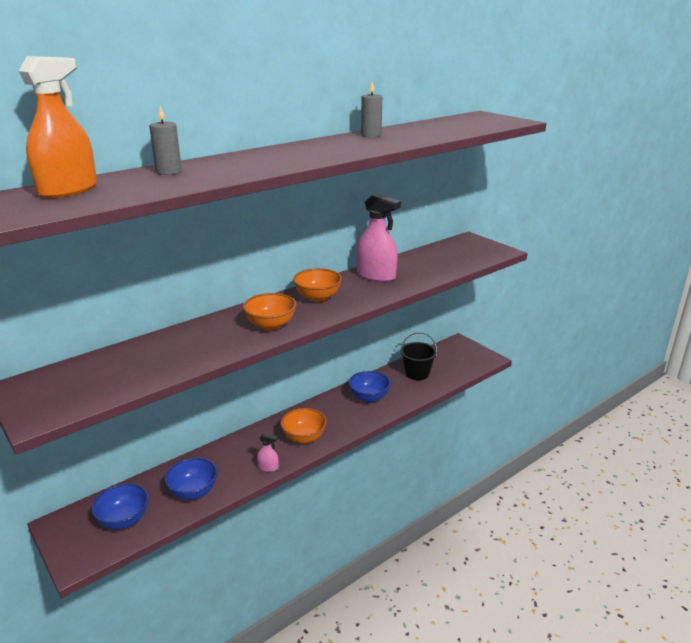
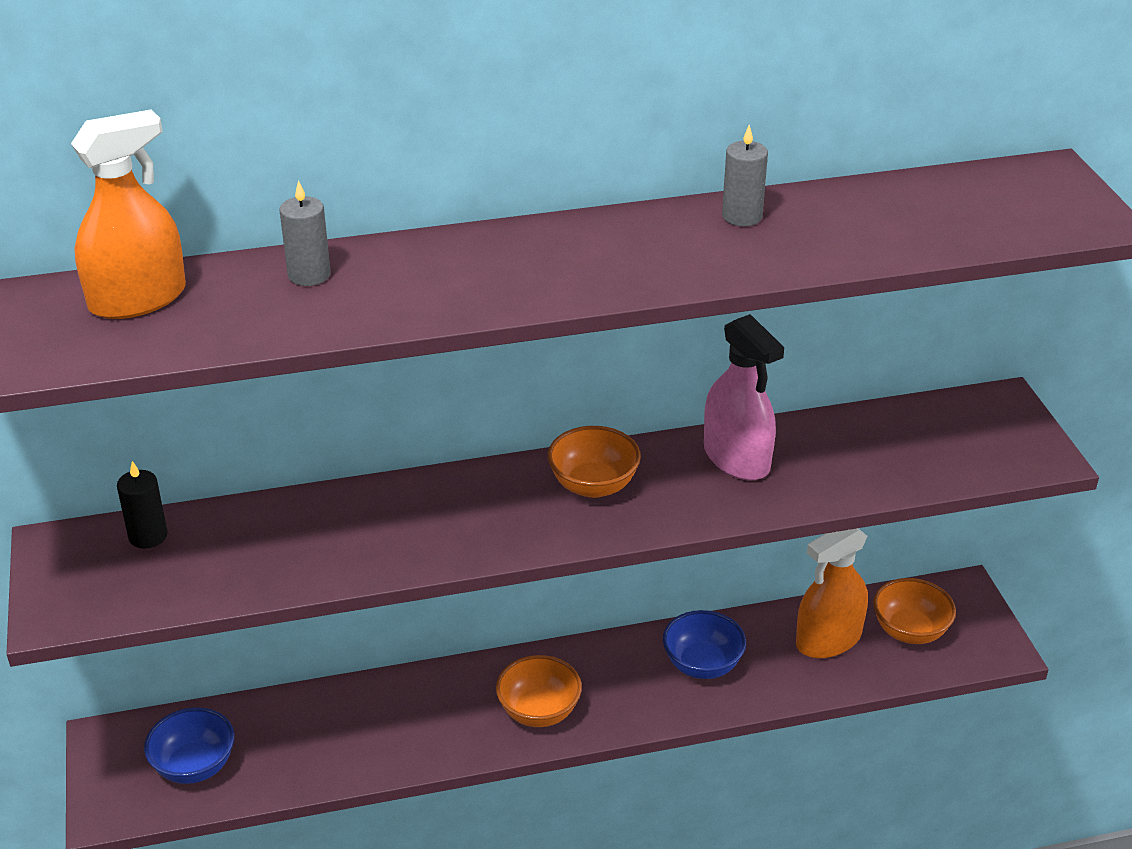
camera: 25 degrees right, 10 degrees up
blue bowl [164,458,218,500] -> none
orange bowl [243,293,297,331] -> orange bowl moved to [873,578,956,644]
pink spray bottle [257,433,279,472] -> none
black bucket [400,332,437,380] -> orange spray bottle [796,528,868,658]
none -> black candle [117,461,168,549]

